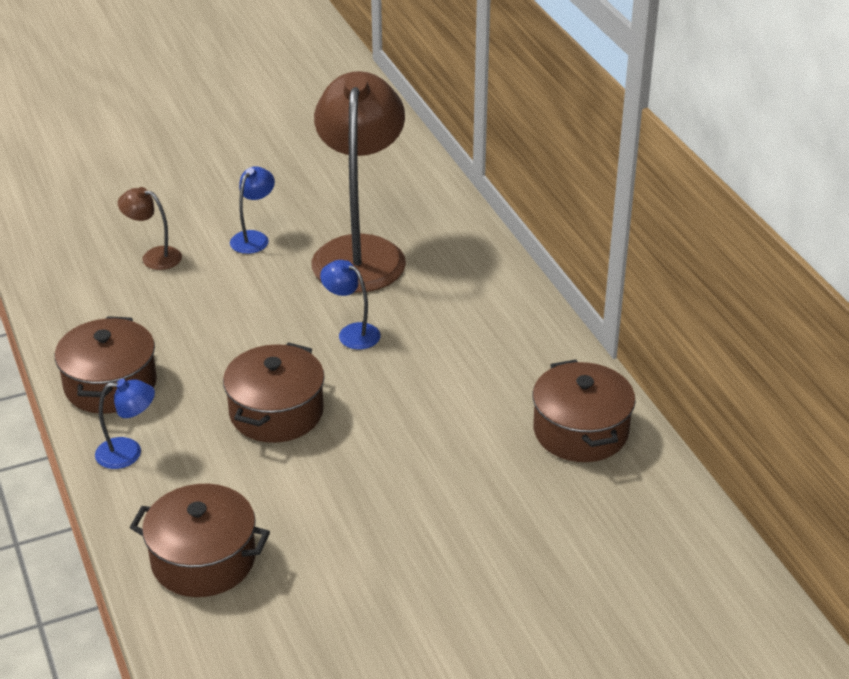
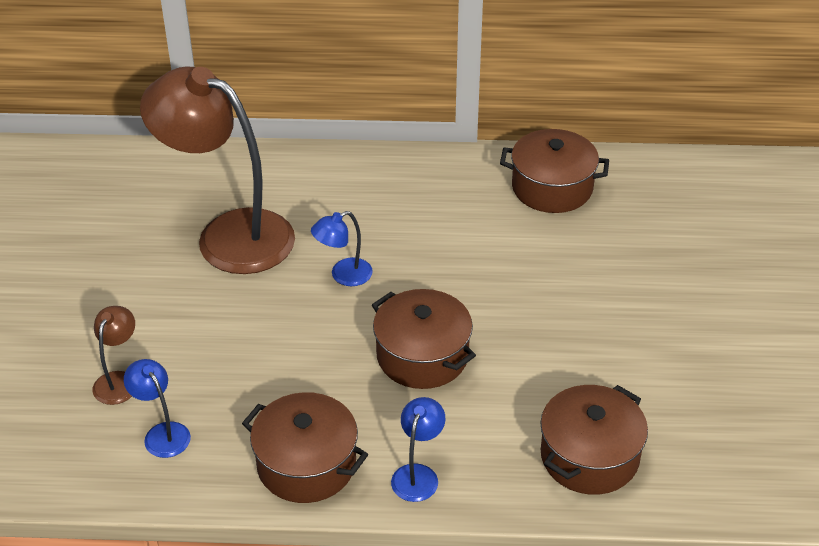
camera: 65 degrees left, 5 degrees up
brown lamp [118,187,182,270] -> brown lamp turned 150 degrees clockwise [93,306,135,405]
blue lamp [230,166,275,254] -> blue lamp moved to [124,359,191,458]

